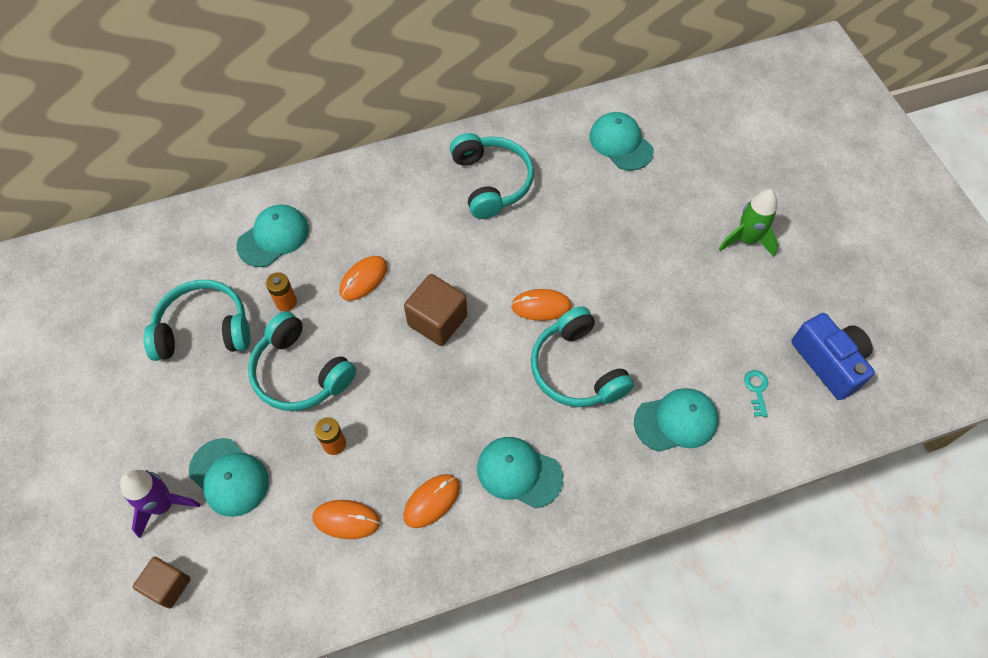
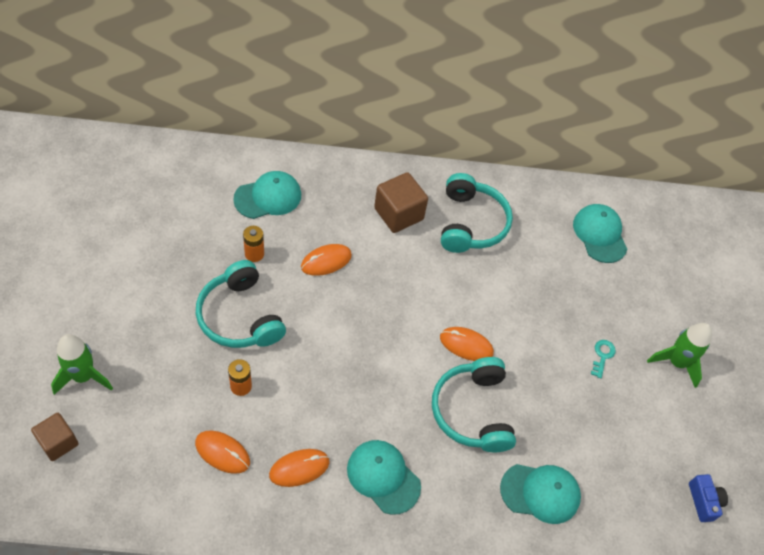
camera: 15 degrees right, 5 degrees down
purple rocket [120,470,201,538] -> green rocket [51,334,113,395]
turquoise headphones [144,280,250,361] -> none
turquoise cap [189,438,269,517] -> none
brown cube [404,274,467,346] -> brown cube moved to [374,172,428,233]
turquoise key [744,370,768,417] -> turquoise key moved to [591,340,616,378]
blue camera [791,313,875,400] -> blue camera [689,474,728,522], size x0.56

